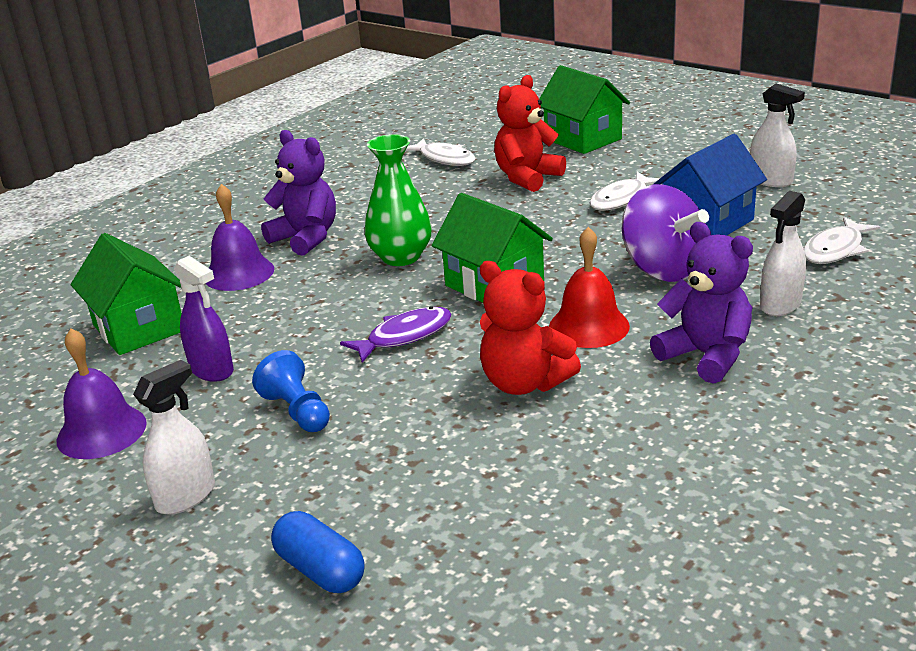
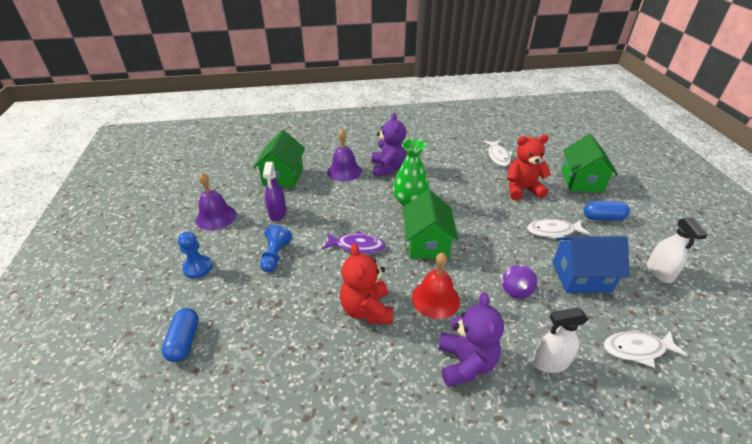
camera: 40 degrees right, 10 degrees up
white spray bottle [133,360,215,515] -> blue pawn [178,232,213,278]
purple spinning top [622,184,709,282] -> purple spinning top [502,265,538,299], size x0.54
none -> blue capsule [584,201,630,221]

